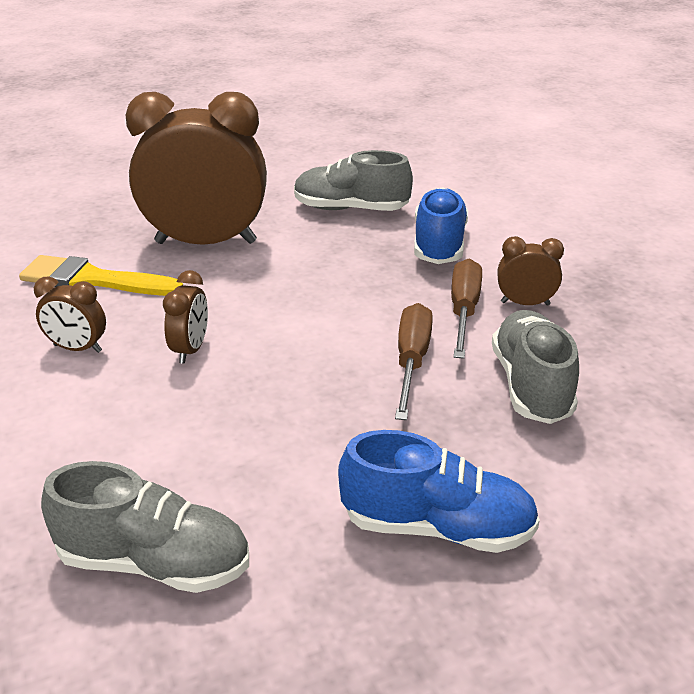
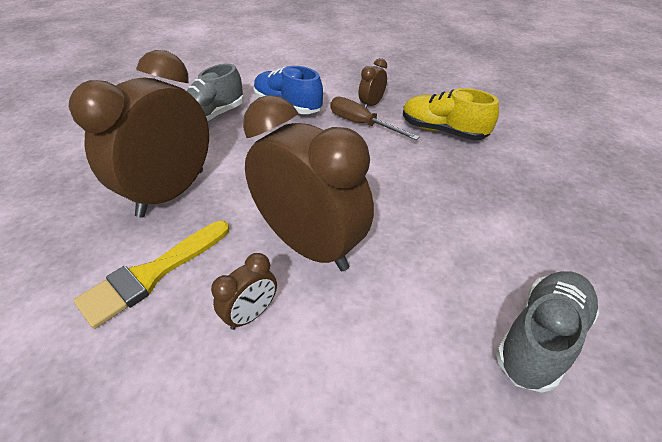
camera: 60 degrees left, 10 degrees up
brown clock [163,270,208,364] -> brown clock [243,95,374,271], size x2.32
blue shoe [338,430,540,553] -> none
brown screwdriver [395,303,433,420] -> none
grey shoe [492,310,579,424] -> yellow shoe [403,88,499,140]

